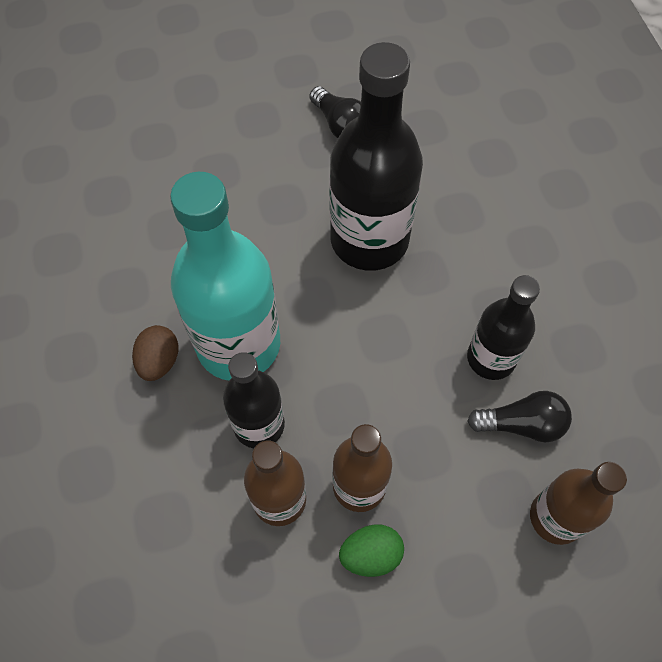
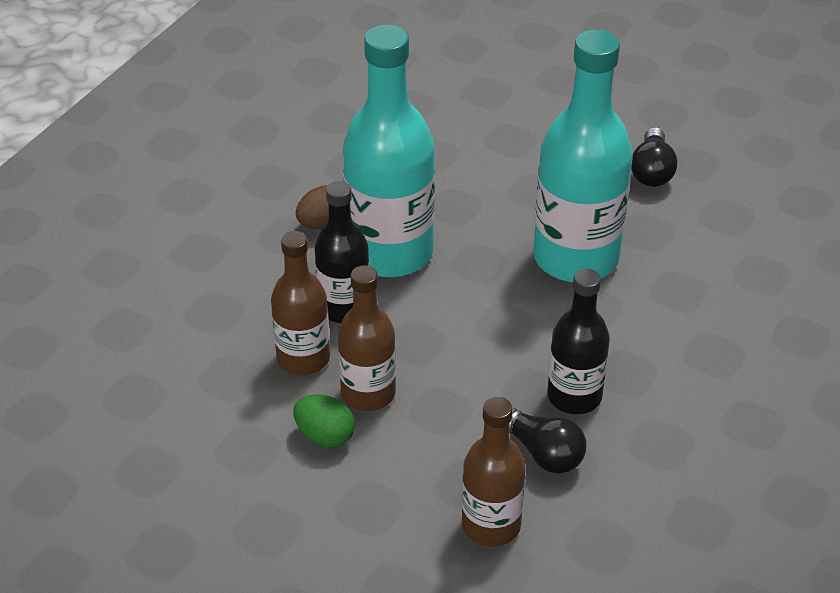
camera: 45 degrees right, 20 degrees down
black bottle [330,42,423,271] -> turquoise bottle [533,30,633,282]

